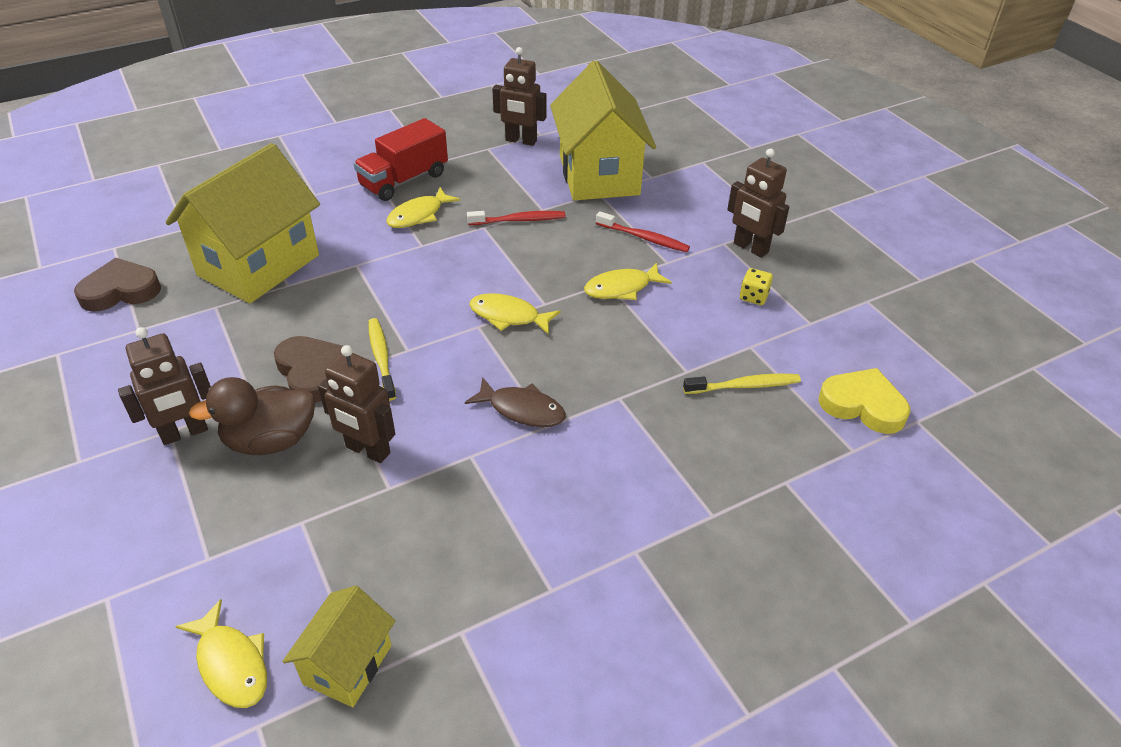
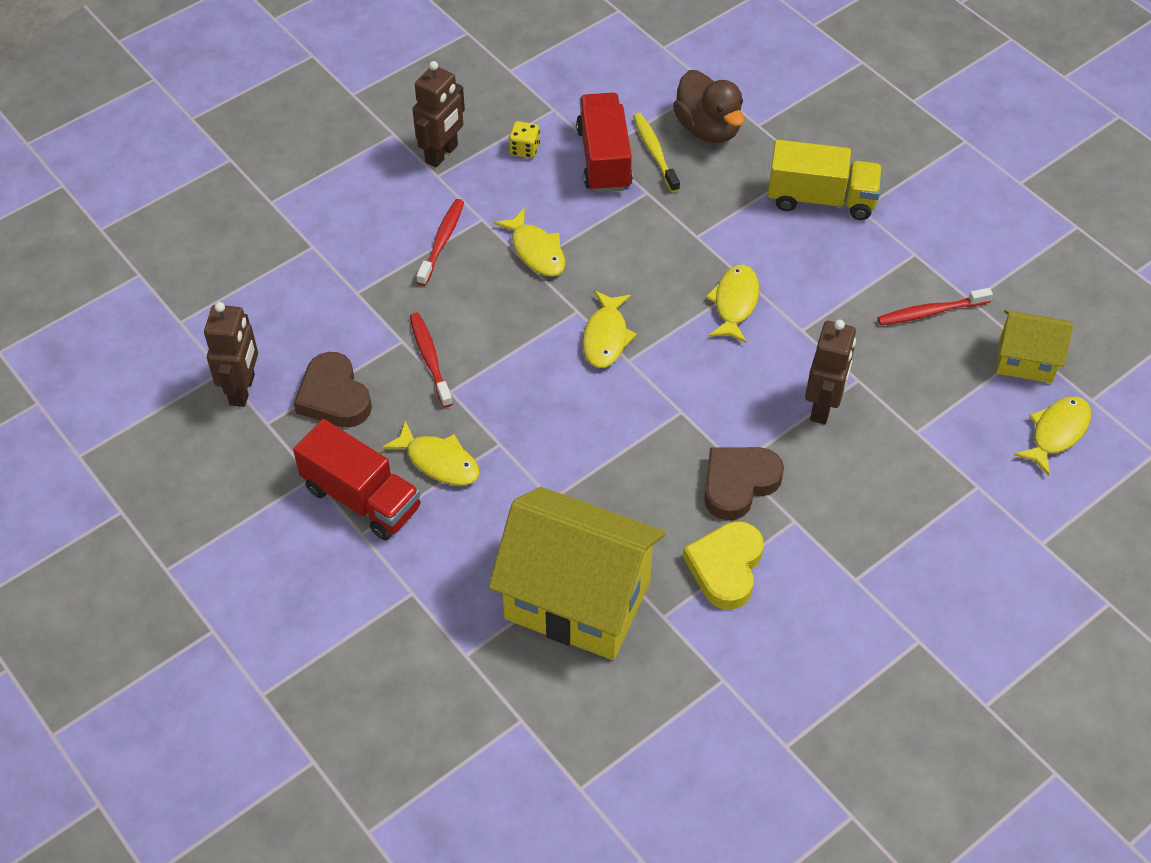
camera: 100 degrees left, 10 degrees up
brown heart [74,258,161,312] -> brown heart moved to [294,352,372,427]
brown robot [118,327,211,445] -> none
brown duck [189,377,316,455] -> brown duck moved to [673,70,745,143]
yellow toothbrush [368,318,396,401] -> none
brown fish [465,377,566,427] -> yellow fish [706,265,759,343]
yellow house [550,61,656,201] -> none
yellow heart [818,368,910,434] -> yellow heart moved to [683,521,763,610]
none -> red truck [576,92,633,193]
none -> yellow truck [768,140,882,220]
none -> red toothbrush [877,288,993,325]

